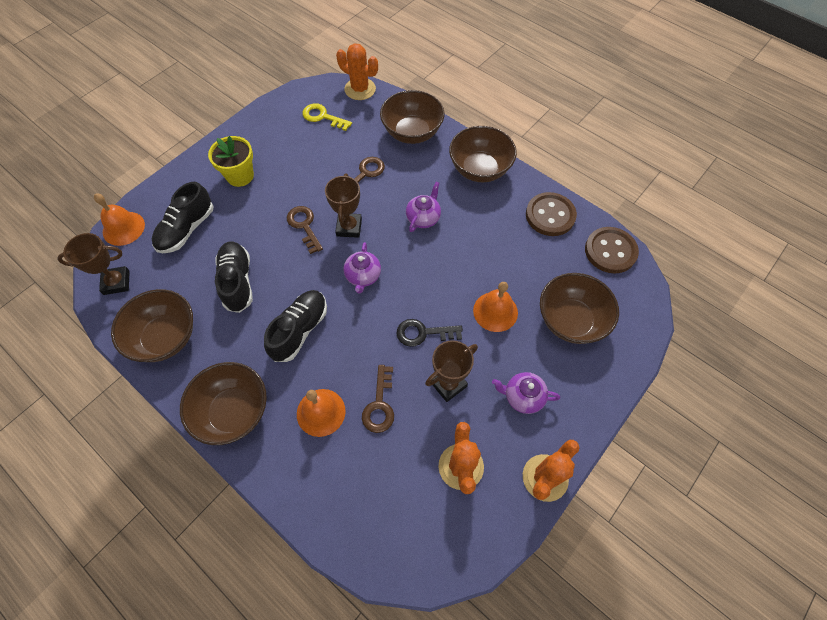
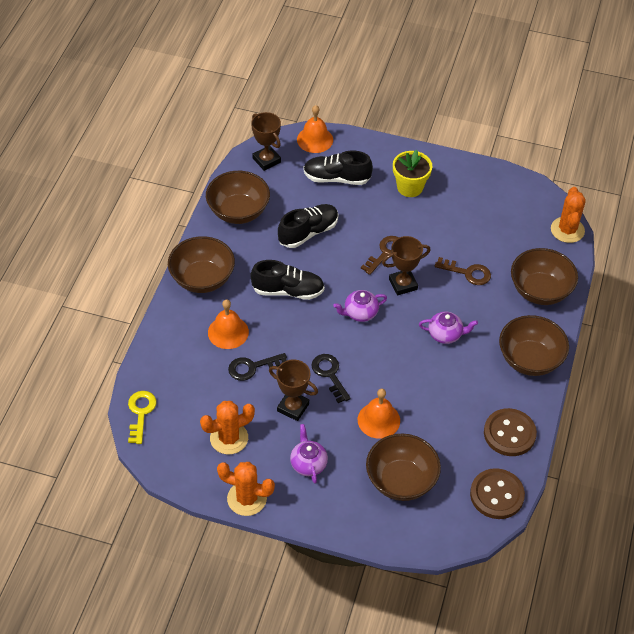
camera: 65 degrees right, 10 degrees down
yellow key [303,103,352,131] -> yellow key moved to [128,391,157,444]
brown key [362,365,394,433] -> black key [228,353,287,381]

